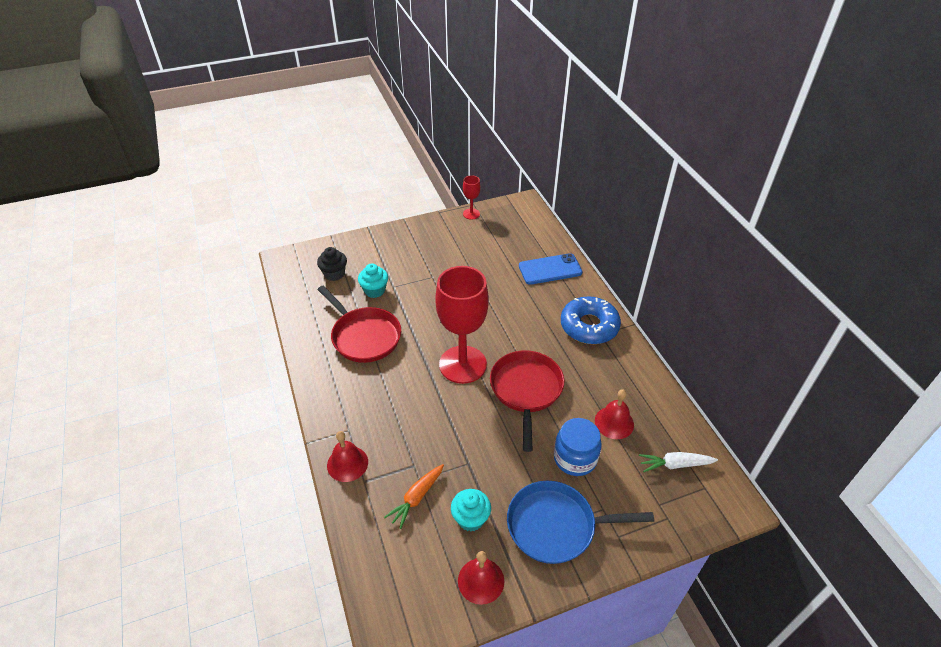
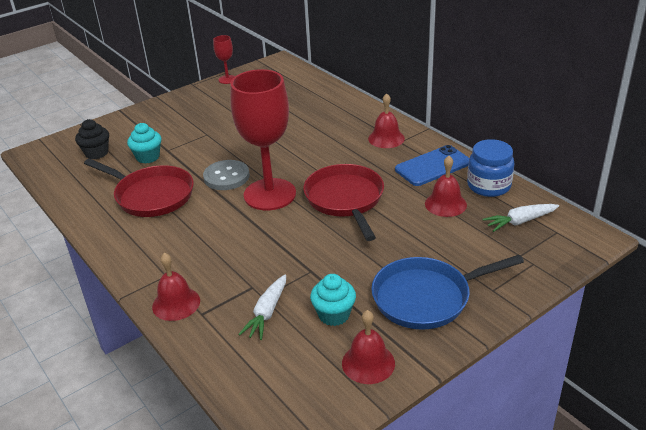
camera: 15 degrees left, 10 degrees down
orange carrot [384,464,444,529] -> white carrot [238,275,286,340]
blue phone [519,253,583,285] -> blue phone moved to [395,145,469,186]
blue jar [554,418,602,476] -> blue jar moved to [467,139,515,197]
blue donut [561,297,621,344] -> red bell [368,93,405,148]
none -> grey button [203,160,250,190]

